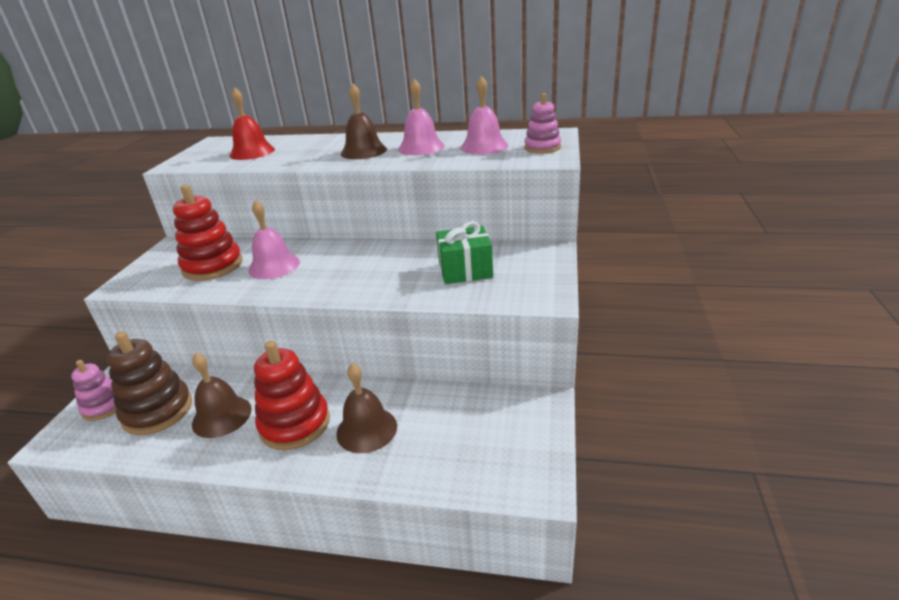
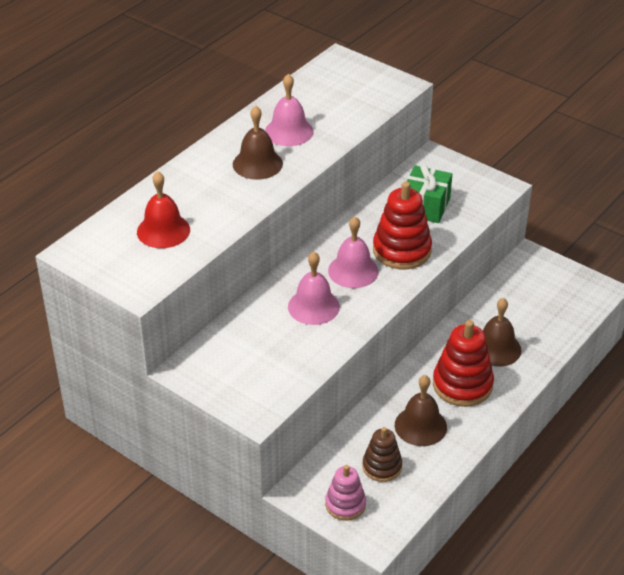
camera: 65 degrees left, 10 degrees up
brown stacking toy [107,331,192,435] -> brown stacking toy [363,427,402,482], size x0.62
red stacking toy [173,185,243,281] -> red stacking toy moved to [373,182,432,269]
pink bell [461,76,508,155] -> pink bell moved to [328,216,379,288]
pink stacking toy [525,93,561,154] -> none

